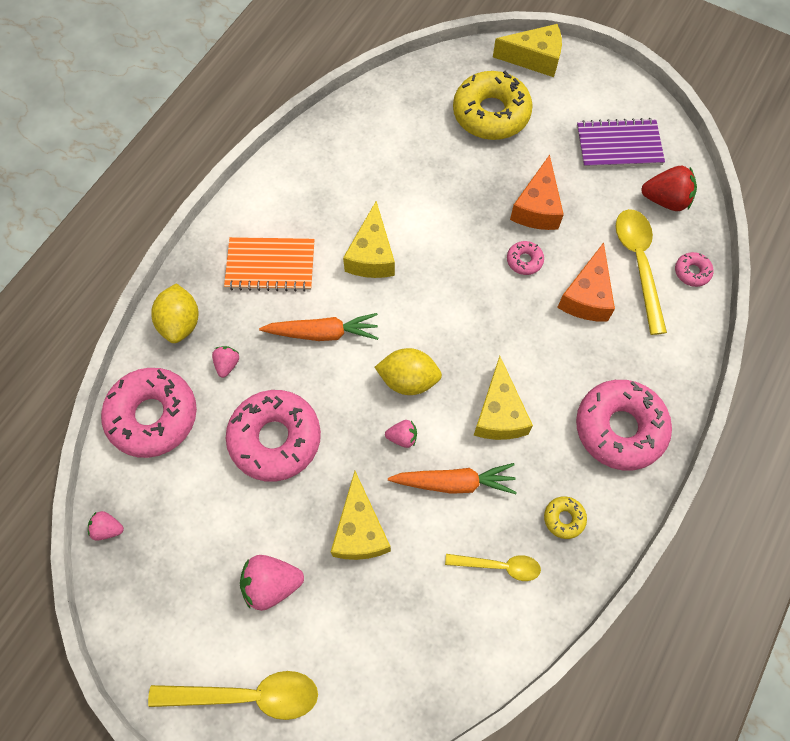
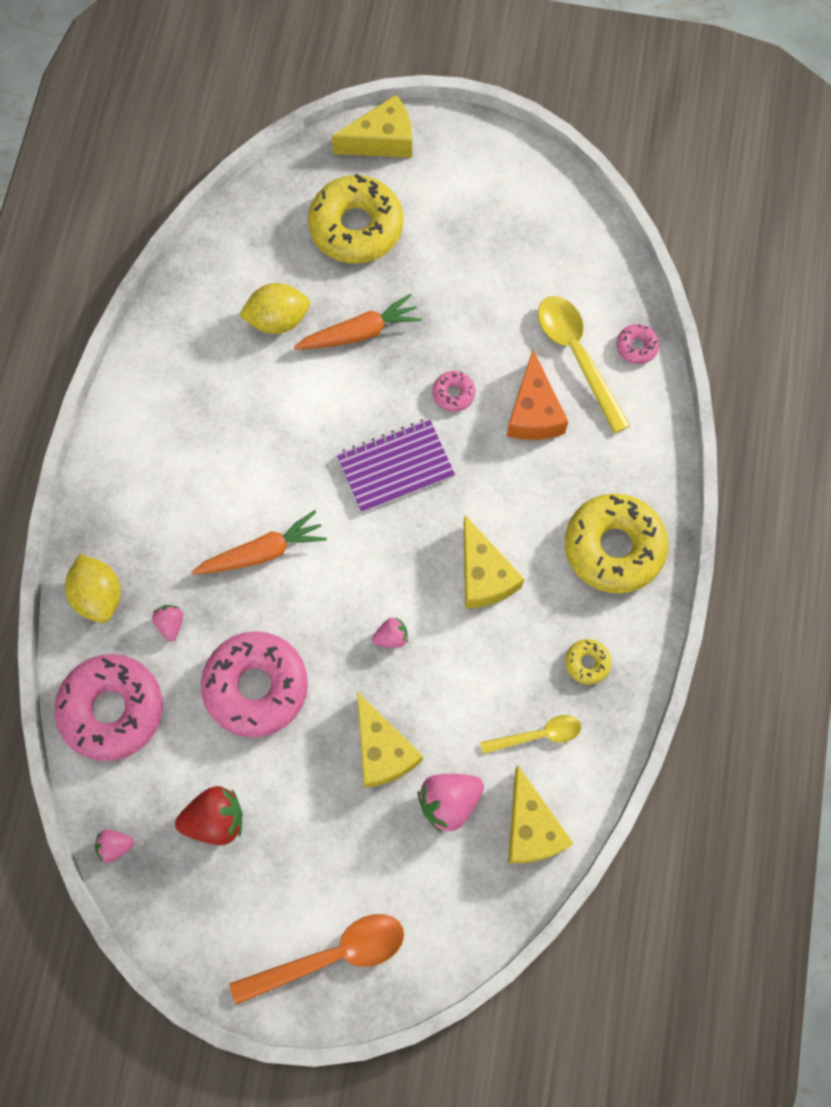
camera: 20 degrees left, 5 degrees up
yellow spoon [148,671,318,720] -> orange spoon [229,914,404,1005]
orange notebook [224,237,315,292] -> none
pink strawberry [240,555,304,611] -> pink strawberry moved to [418,774,484,833]
yellow cheese [343,201,395,278] -> yellow cheese moved to [508,765,574,863]
yellow lemon [374,348,442,395] -> yellow lemon moved to [239,283,310,334]
orange carrot [388,463,517,494] -> orange carrot moved to [294,294,422,349]
orange cheese [510,155,564,230] -> none
pink donut [576,380,672,470] -> yellow donut [565,493,668,594]
purple notebook [577,118,665,168] -> purple notebook moved to [337,418,455,513]
red strawberry [641,166,697,211] -> red strawberry moved to [175,786,243,845]

